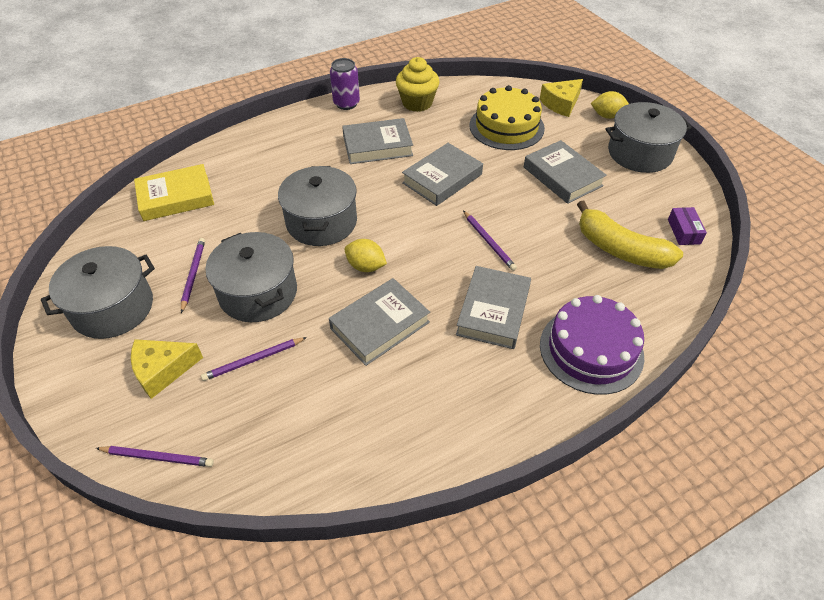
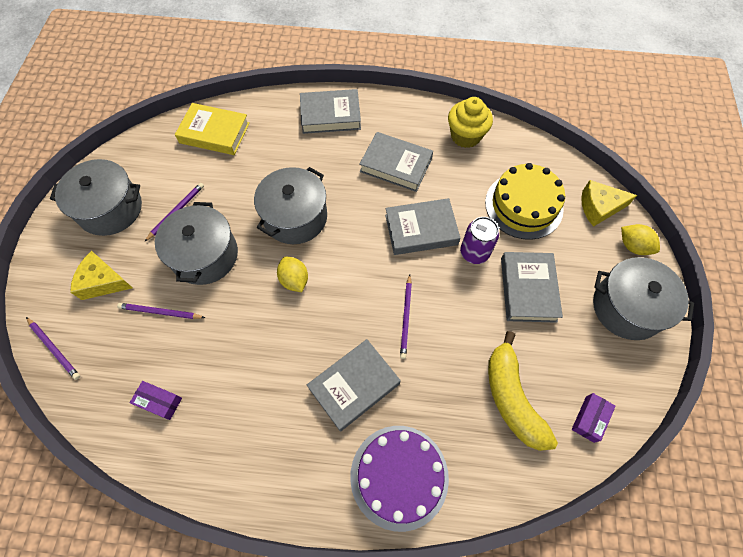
camera: 35 degrees right, 15 degrees up
grey book [329,278,430,366] -> grey book moved to [300,89,361,134]
purple can [330,58,360,110] -> purple can moved to [460,217,499,264]
none -> purple box [130,381,182,420]

